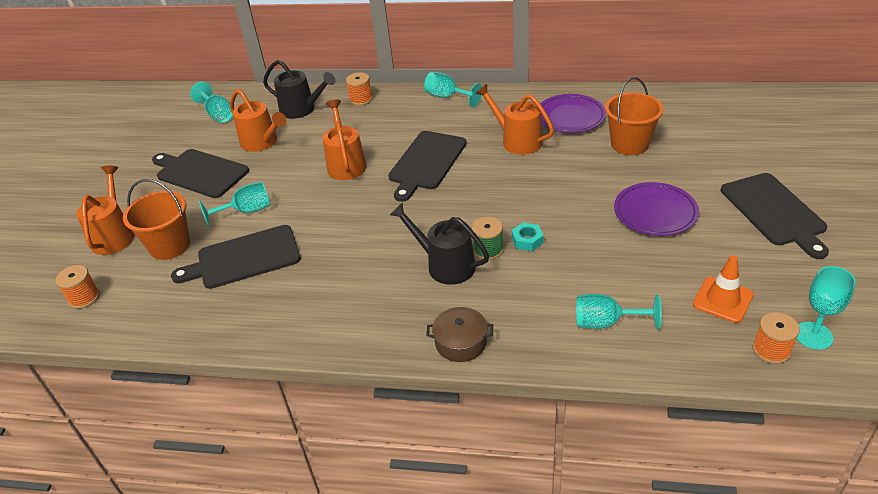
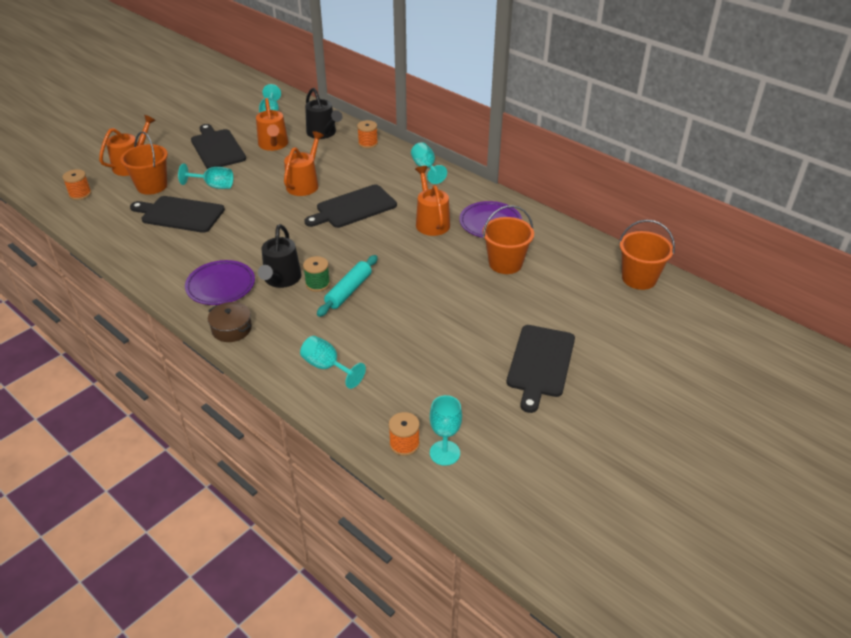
camera: 30 degrees right, 0 degrees up
black watering can [390,203,489,285] -> black watering can turned 150 degrees counterclockwise [258,224,302,288]
turquoise nut [512,223,544,251] -> turquoise rolling pin [317,255,378,317]
purple plate [614,182,699,236] -> purple plate moved to [185,260,255,305]
orange traffic cone [693,256,754,323] -> none
none -> orange bucket [619,220,675,290]

